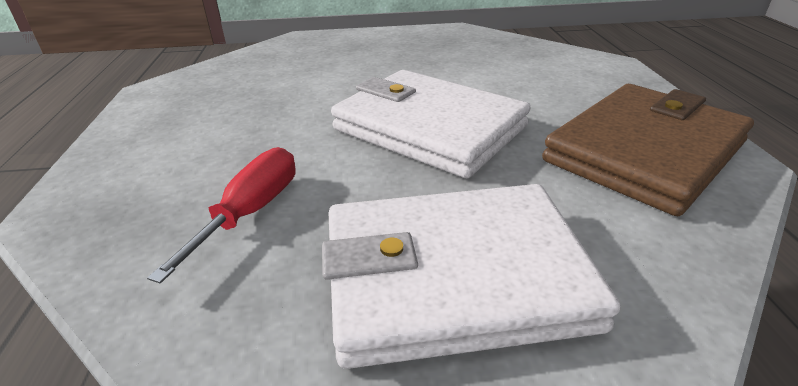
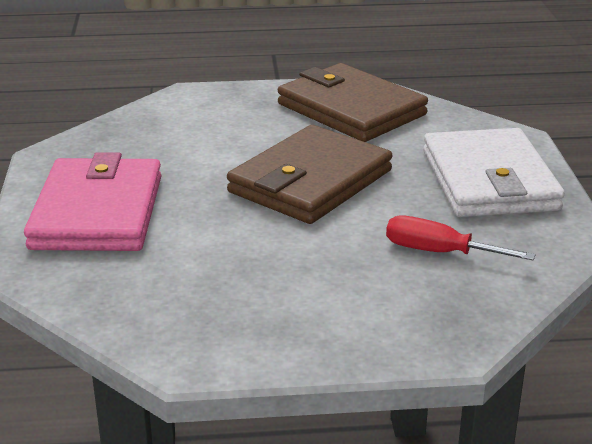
camera: 90 degrees left, 5 degrees down
white wallet [331,70,531,178] -> brown wallet [227,125,393,224]
none -> pink wallet [24,152,161,251]

